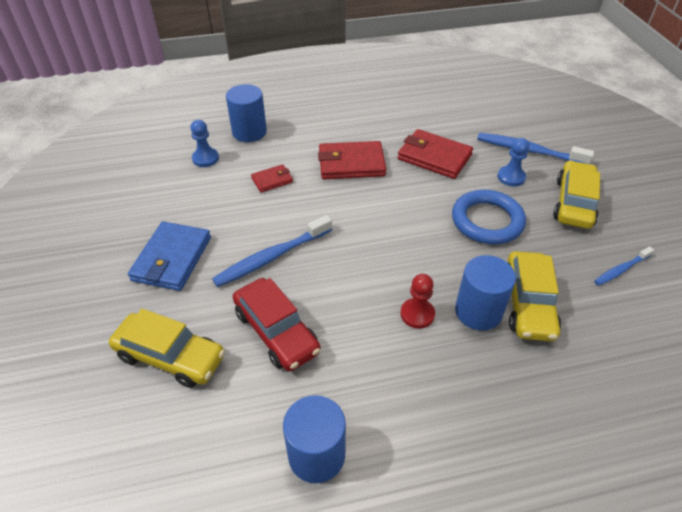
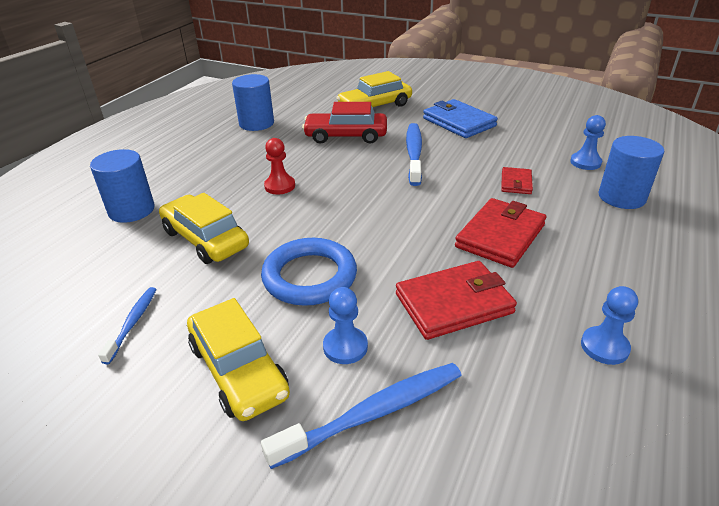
camera: 130 degrees right, 10 degrees down
blue cylinder [455,255,516,331] -> blue cylinder moved to [90,149,155,223]
none -> blue pawn [581,286,638,365]

